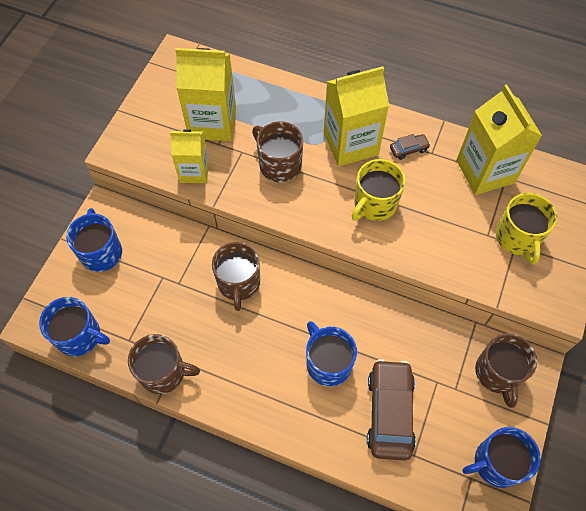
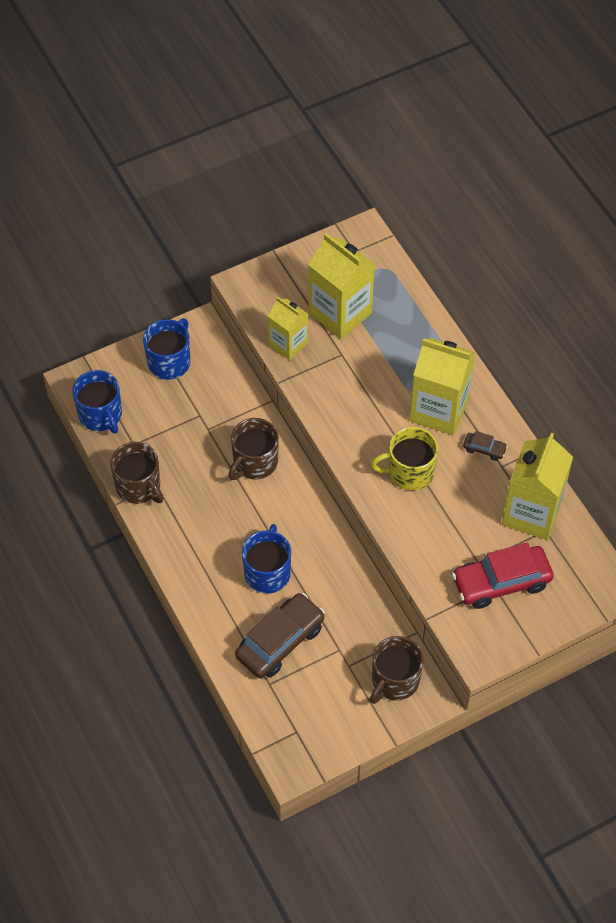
camera: 40 degrees right, 5 degrees down
brown mug [252,121,303,182] -> none
blue mug [463,427,541,488] -> none
yellow mug [496,193,557,264] -> red car [452,543,554,609]

